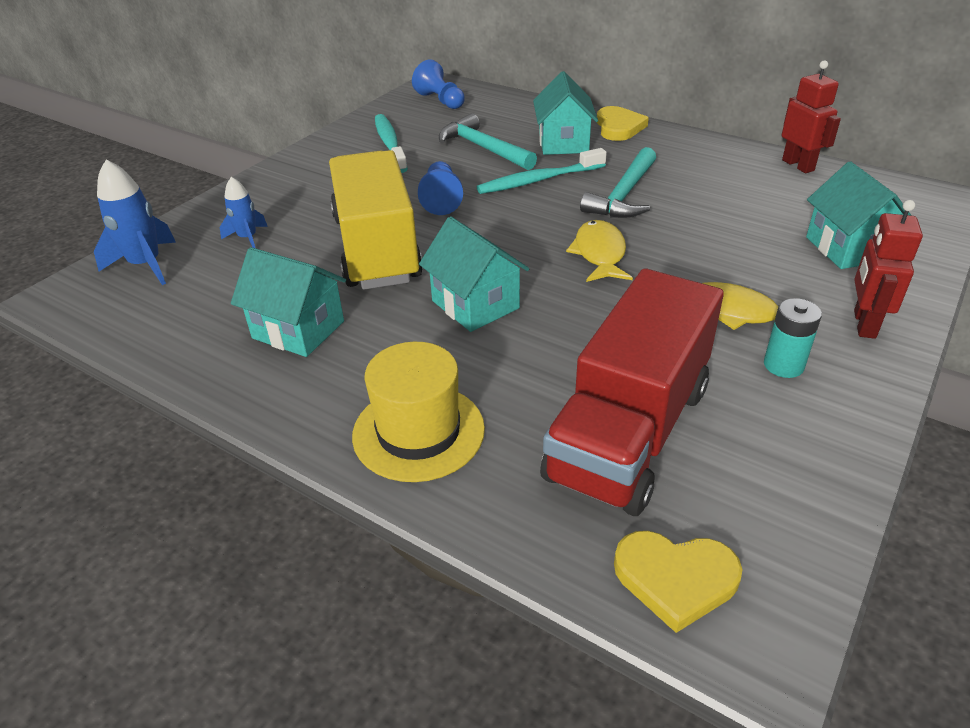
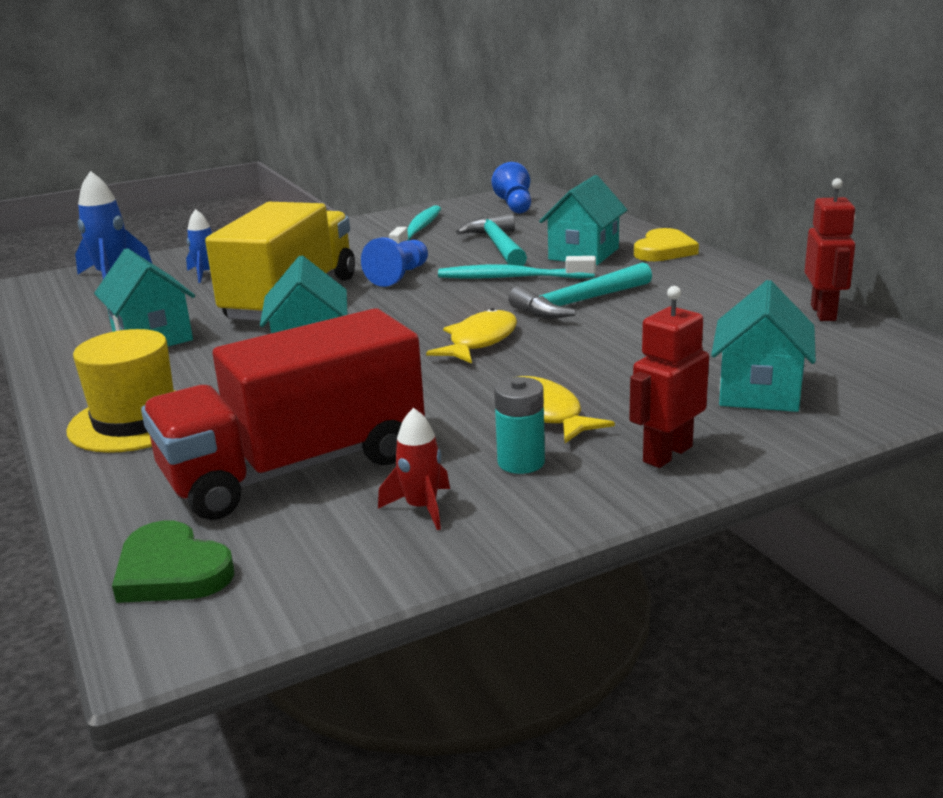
camera: 30 degrees right, 15 degrees down
yellow heart [614,531,743,633] -> green heart [112,520,234,603]
none -> red rocket [378,408,450,530]

